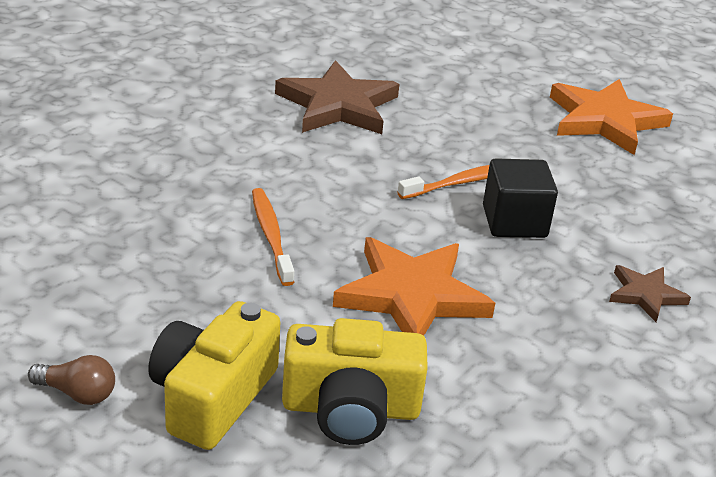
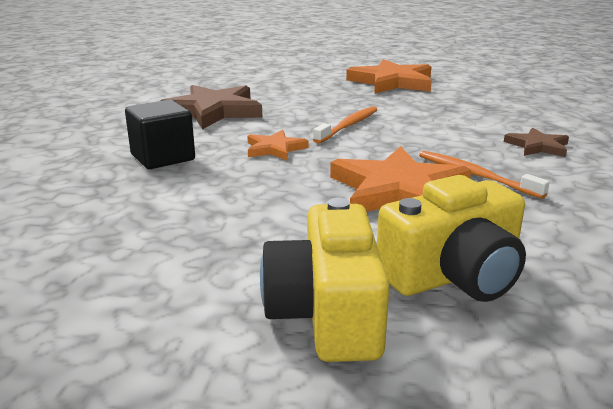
camera: 25 degrees left, 10 degrees down
brown light bulb [28,355,115,405] -> none
orange toothbrush [252,188,294,286] -> orange toothbrush moved to [419,151,550,199]
black cube [483,158,558,238] -> black cube moved to [125,99,195,169]
none -> orange star [247,130,309,160]

